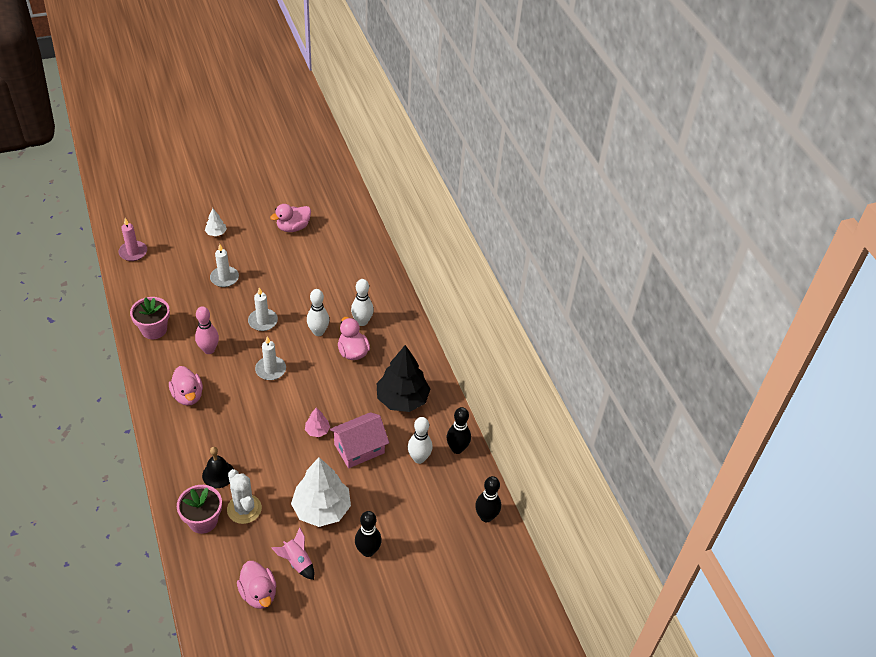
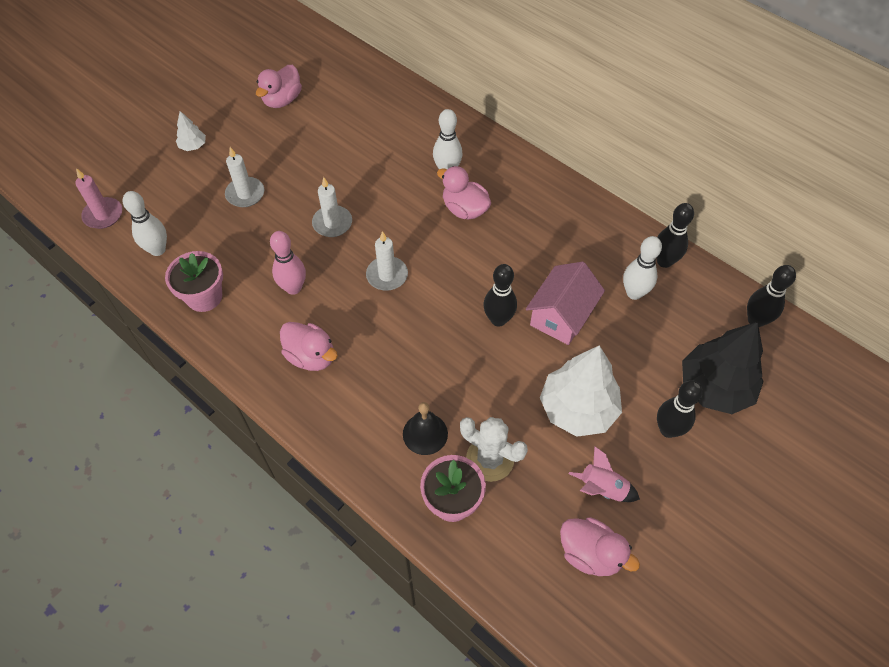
camera: 25 degrees left, 10 degrees up
pink tree [305,407,330,437] -> black bowling pin [483,264,517,327]
white bowling pin [307,289,329,336] -> white bowling pin moved to [123,191,167,256]
black tree [377,345,431,412] -> black tree moved to [682,322,764,414]

